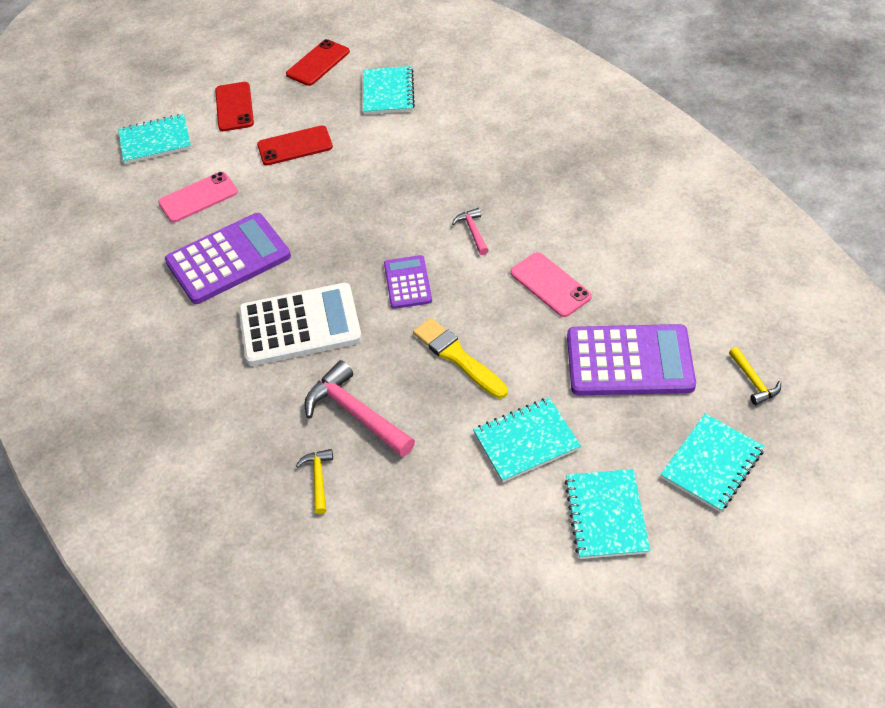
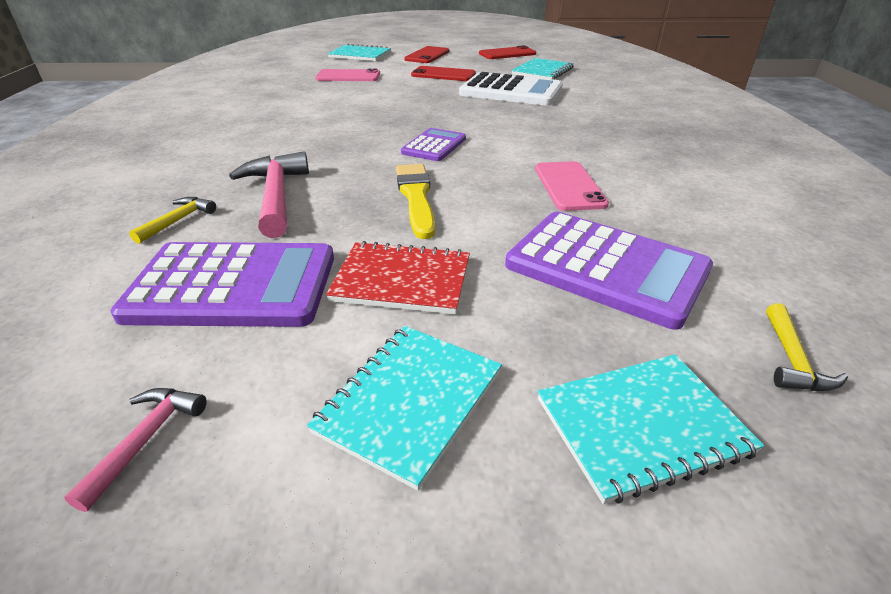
camera: 30 degrees right, 15 degrees down
purple calculator [165,213,291,304] -> purple calculator moved to [110,242,334,327]
white calculator [239,283,362,366] -> white calculator moved to [459,72,563,106]
pink hammer [452,208,489,255] -> pink hammer moved to [64,388,207,512]
turquoise notebook [473,397,581,482] -> red notebook [326,241,470,315]

